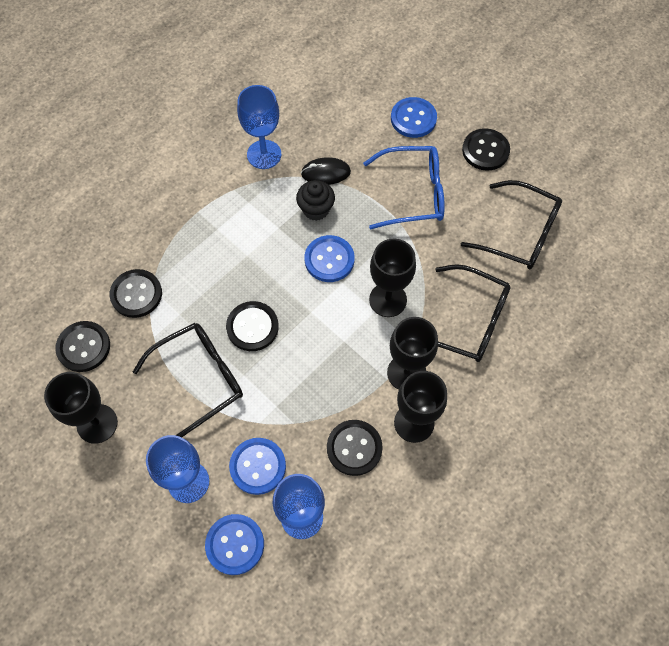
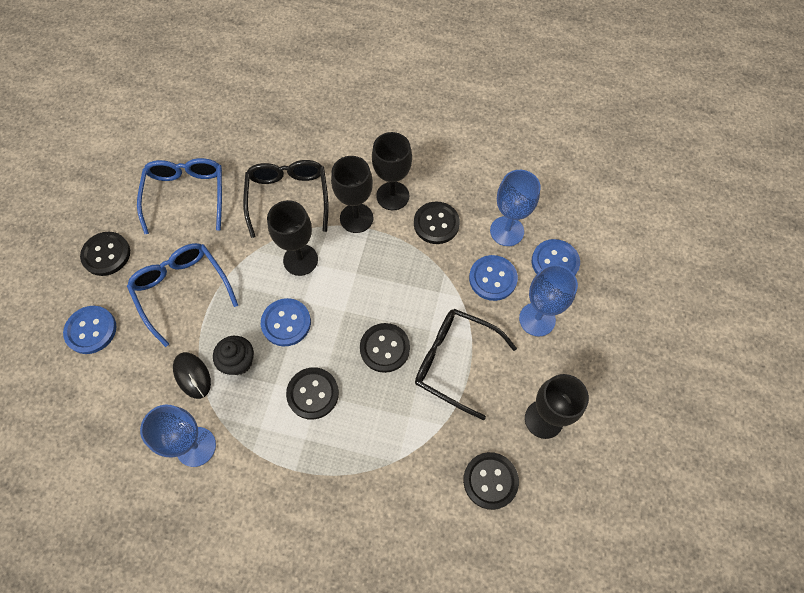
camera: 120 degrees left, 0 degrees up
black button [110,269,162,318] -> black button moved to [286,367,339,420]
black glasses [461,180,562,269] -> blue glasses [137,158,222,234]

